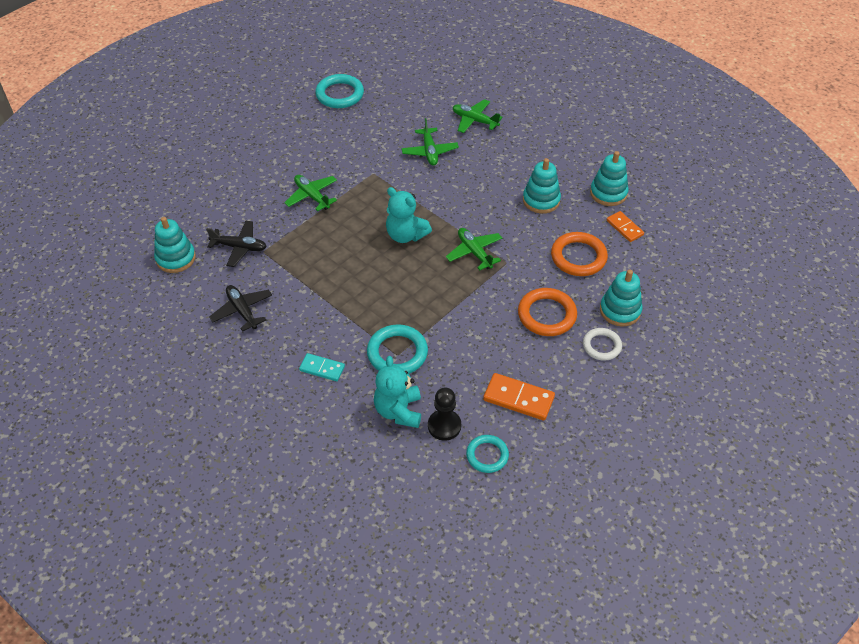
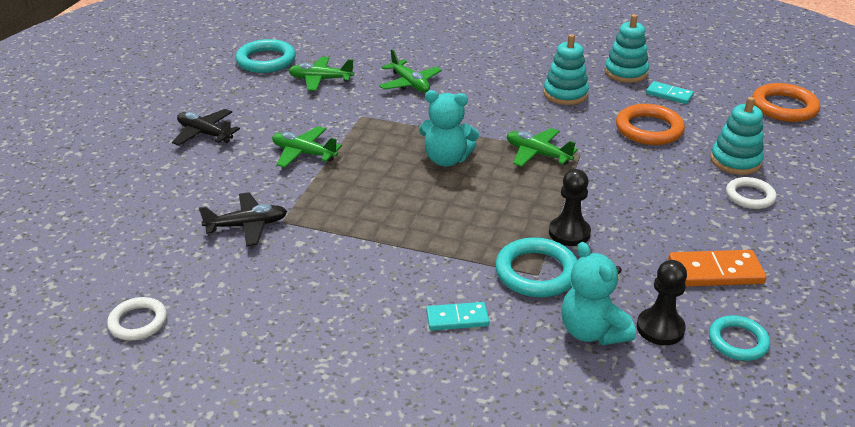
camera: 25 degrees left, 15 degrees down
turquoise stacking toy [154,217,196,273] -> none
black plane [209,285,272,332] -> black plane moved to [172,109,240,146]
green plane [453,99,503,133] -> green plane moved to [289,57,354,91]
orange ring [518,288,577,336] -> orange ring moved to [752,83,820,122]
orange domino [607,211,644,242] -> turquoise domino [646,81,694,104]
none -> white ring [107,297,167,340]
none -> black pawn [549,169,591,246]

